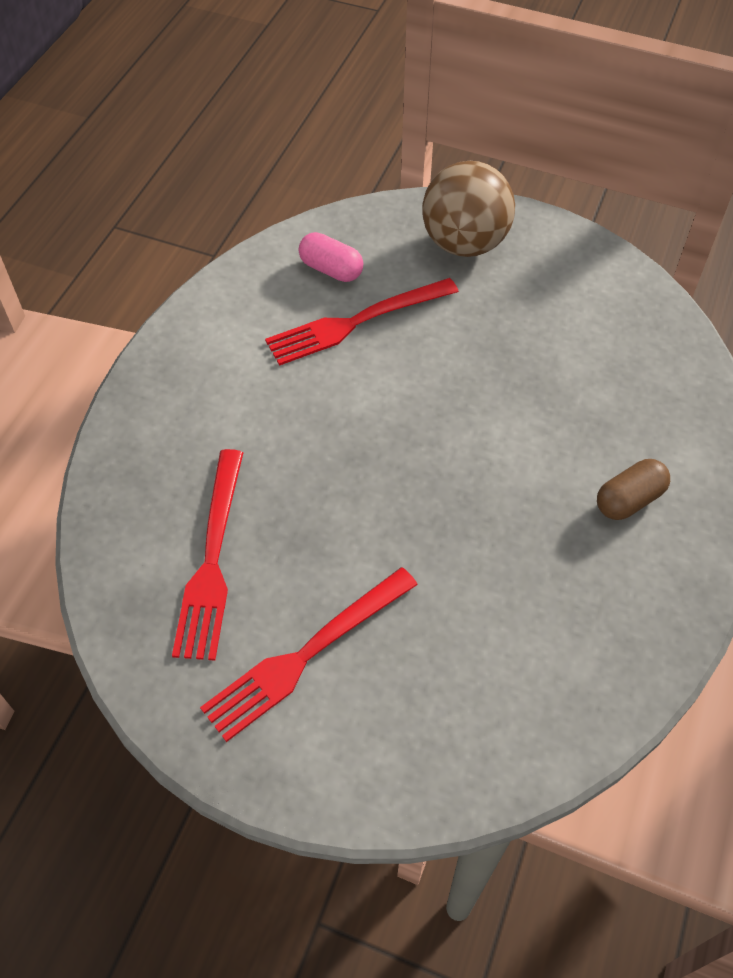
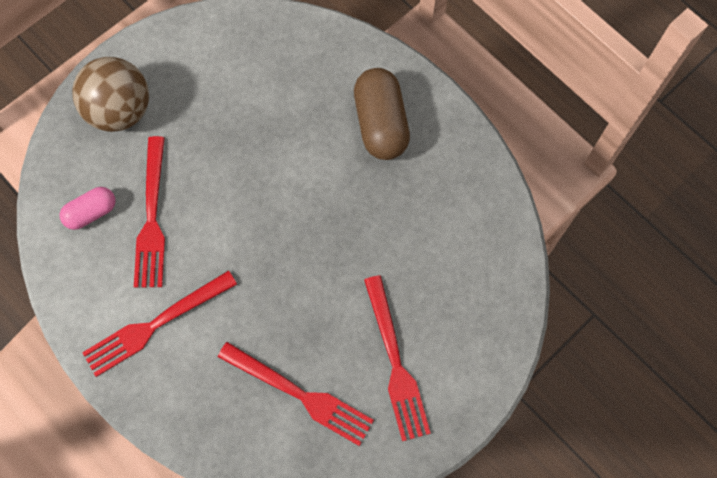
camera: 65 degrees left, 15 degrees up
brown capsule [597,459,670,520] -> brown capsule [354,68,410,160], size x1.71
none -> red fork [82,270,237,377]

